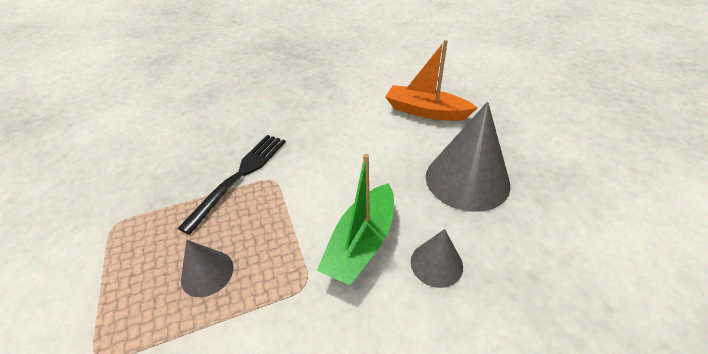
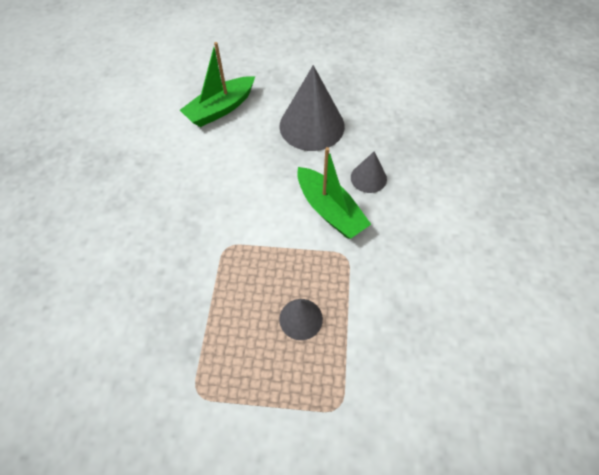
camera: 65 degrees left, 15 degrees up
black fork [178,135,286,234] -> none
orange boat [385,40,478,121] -> green boat [180,42,255,127]

